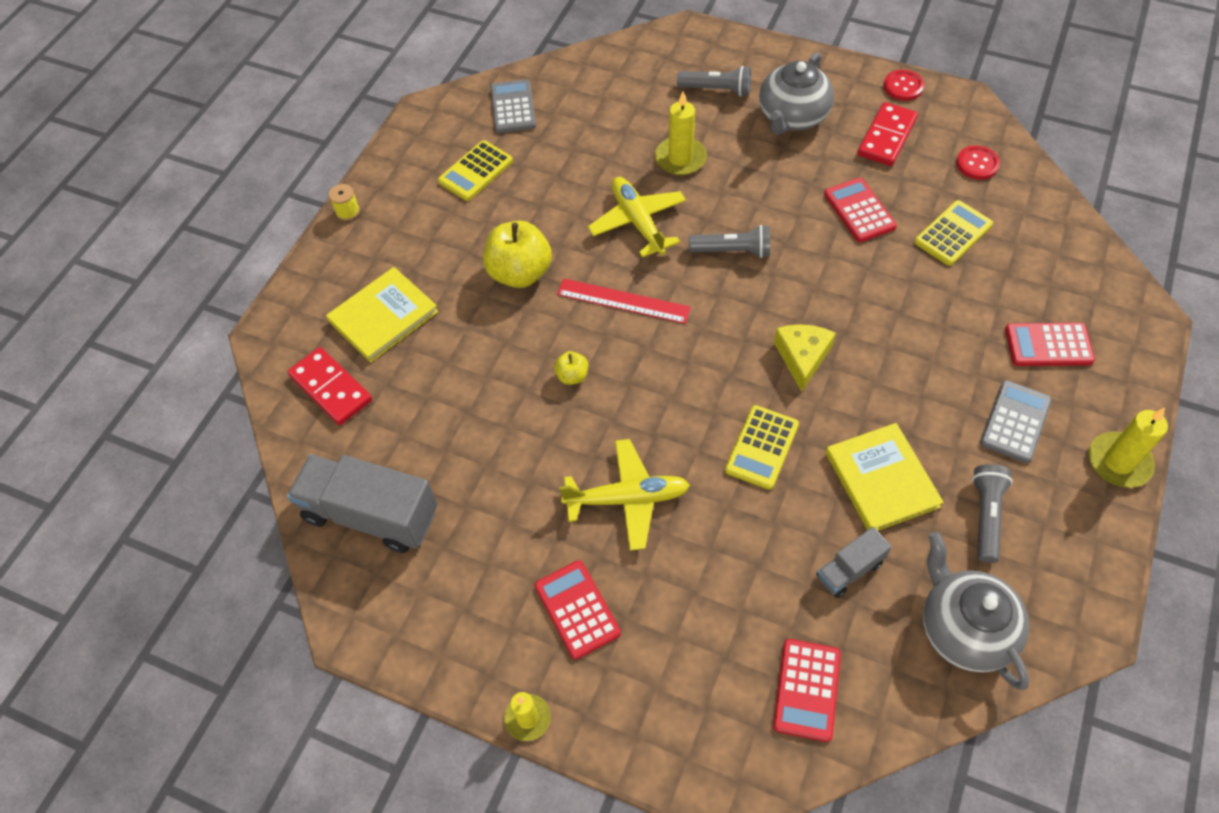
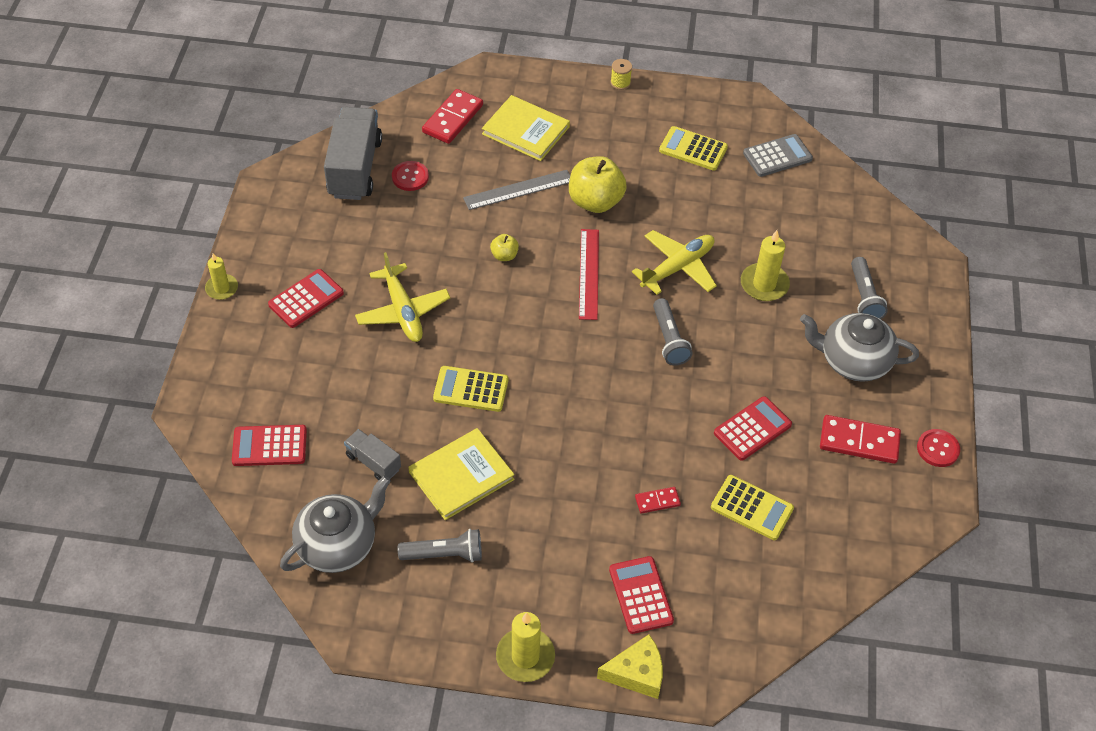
camera: 70 degrees right, 5 degrees down
yellow cheese [774,324,836,392] -> yellow cheese moved to [597,634,663,699]
red button [956,146,1000,180] -> red button moved to [392,161,429,191]
grey calculator [980,380,1052,463] -> none
none -> grey ruler [463,170,570,210]
none -> red domino [635,487,681,514]

